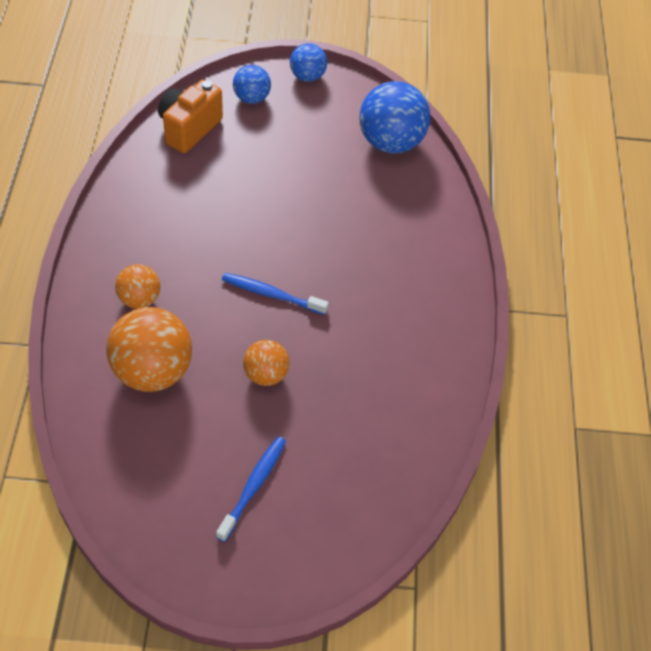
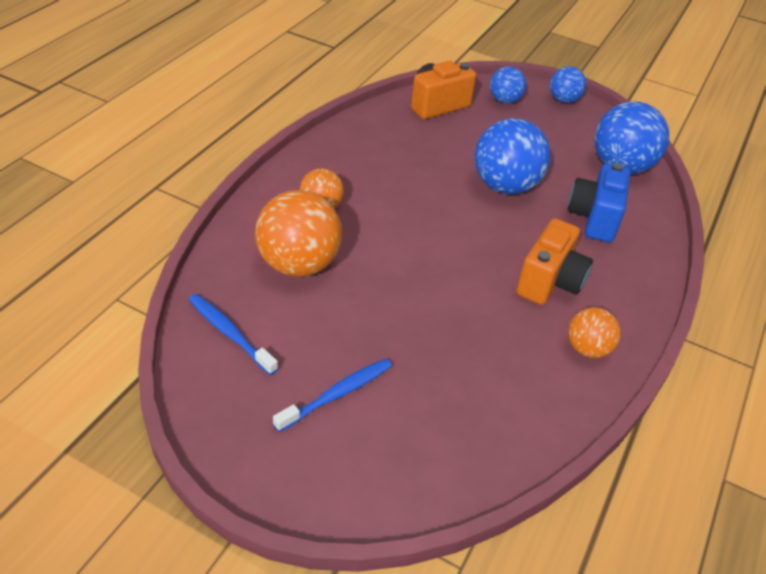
camera: 25 degrees right, 10 degrees down
blue toothbrush [222,273,329,315] -> blue toothbrush moved to [189,294,278,375]
orange ball [243,340,289,386] -> orange ball moved to [568,307,621,358]
none -> blue ball [475,118,551,194]
none -> orange camera [516,218,593,305]
none -> blue camera [568,163,631,243]

